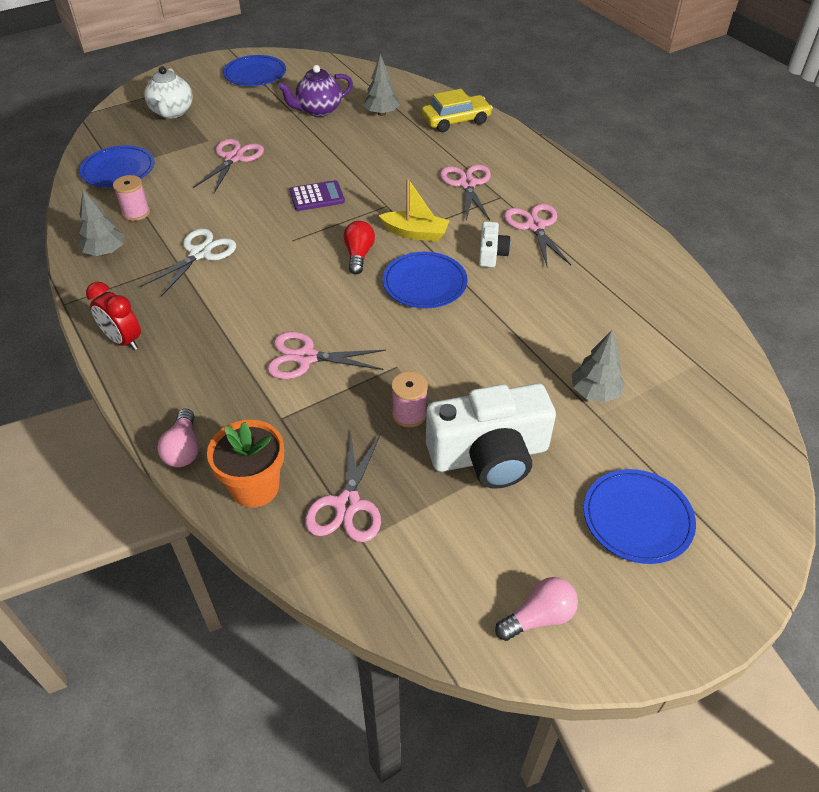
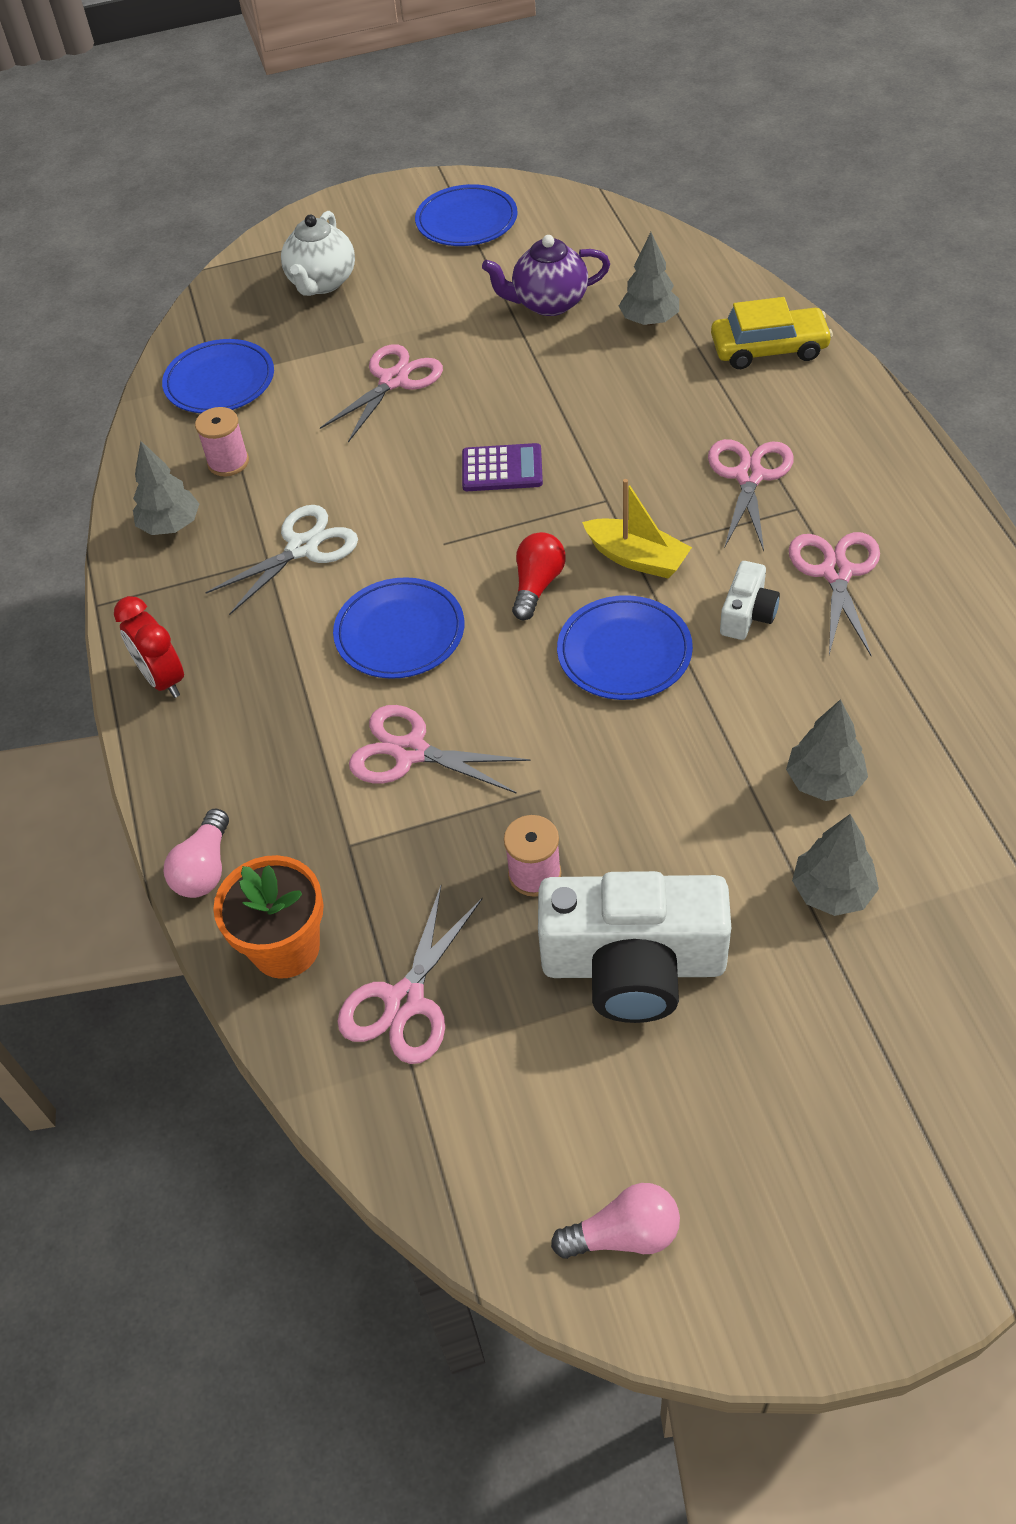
camera: 20 degrees right, 5 degrees up
blue plate [584,469,696,564] -> blue plate moved to [333,577,464,679]
none -> grey tree [786,699,868,801]

